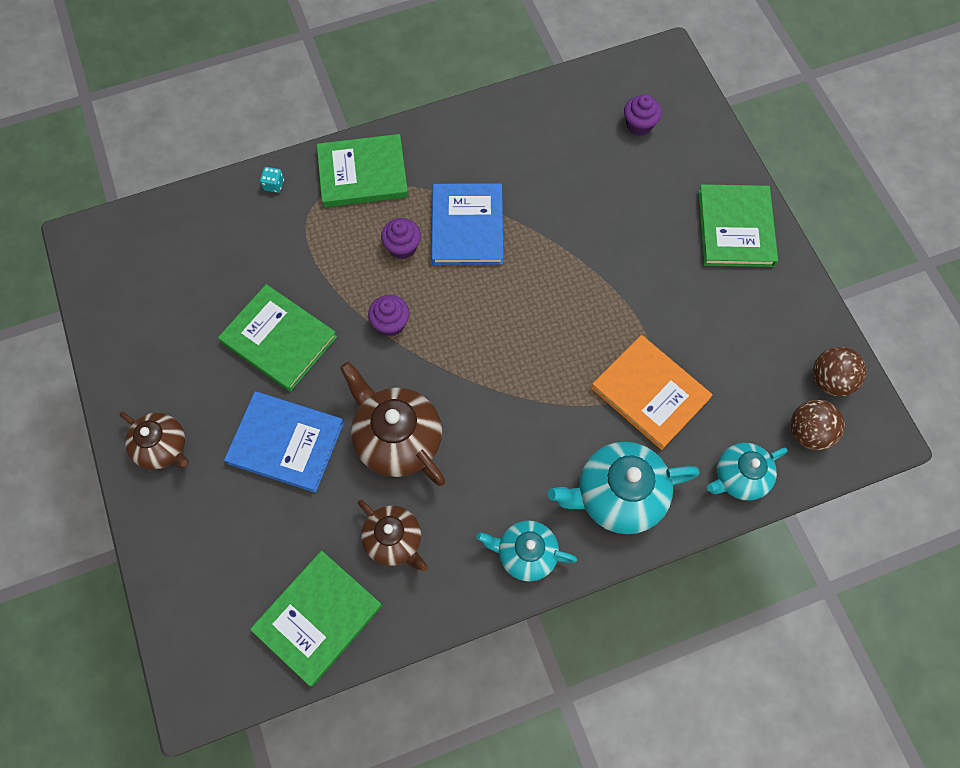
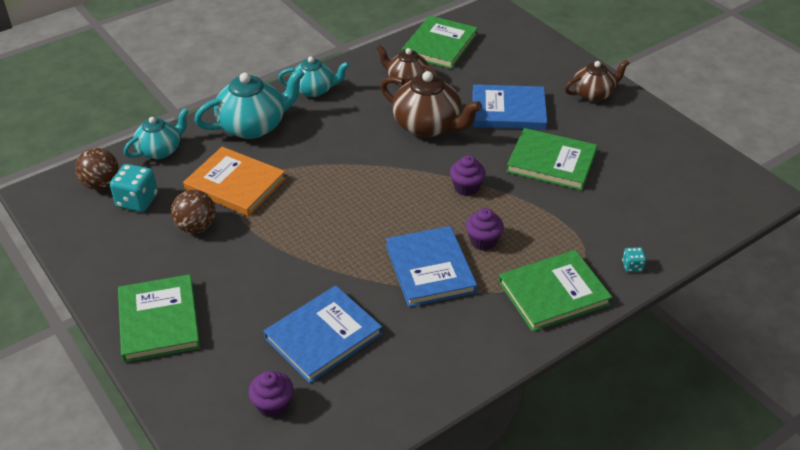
camera: 165 degrees right, 25 degrees down
brown teapot [119,411,188,469] -> brown teapot turned 135 degrees clockwise [565,60,629,102]
brown ball [813,347,867,396] -> brown ball moved to [171,190,216,234]
none -> turquoise dice [110,164,158,212]
none -> blue book [264,286,382,383]

